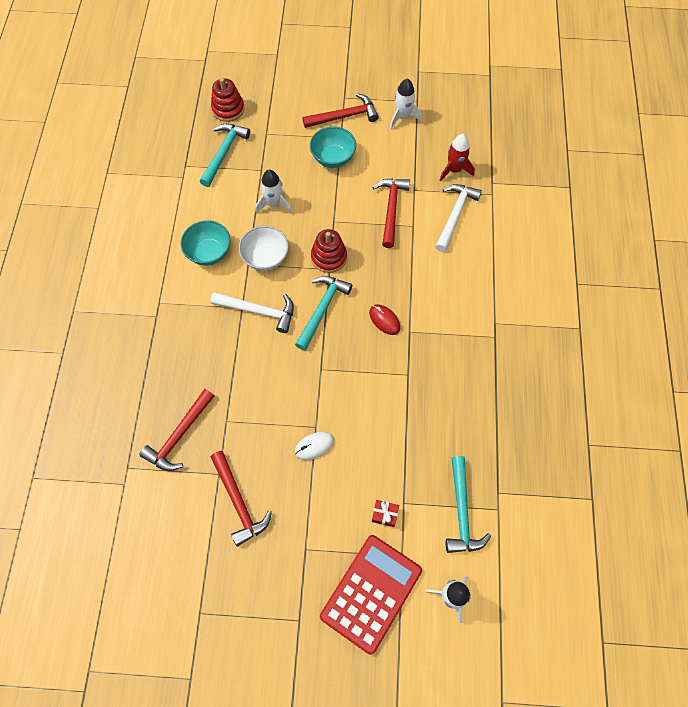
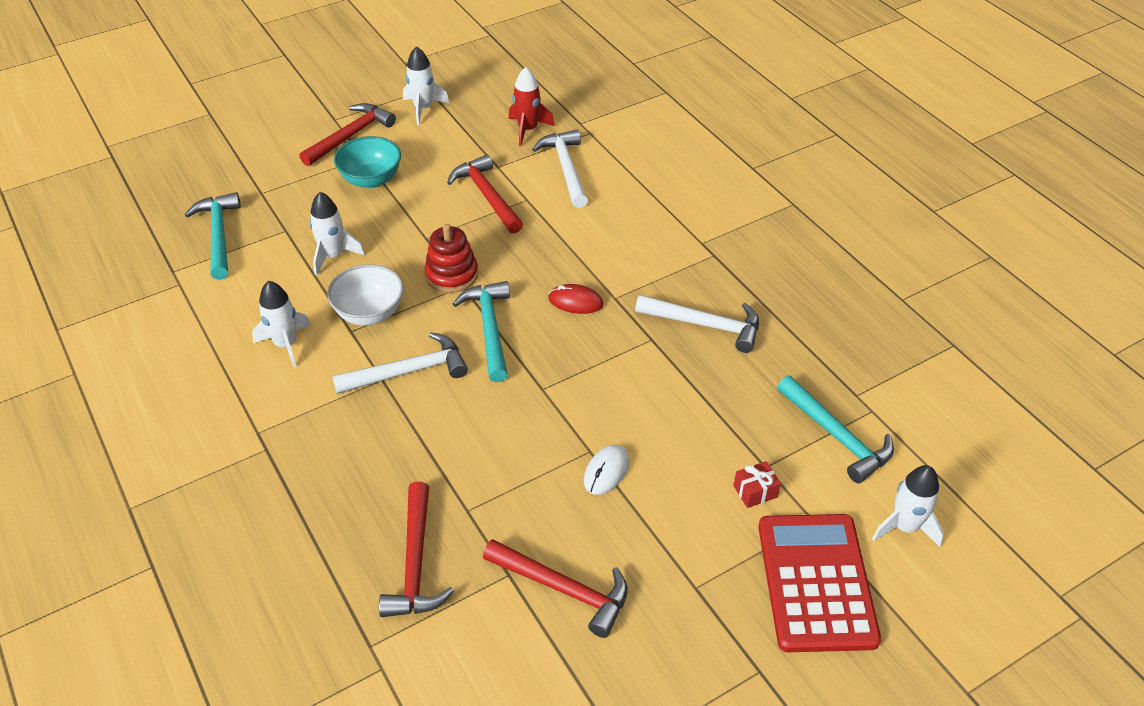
camera: 35 degrees left, 20 degrees down
turquoise bowl [181,220,231,266] -> white rocket [252,281,311,368]
red stacking toy [211,78,245,122] -> none
none -> white hammer [635,295,759,353]

